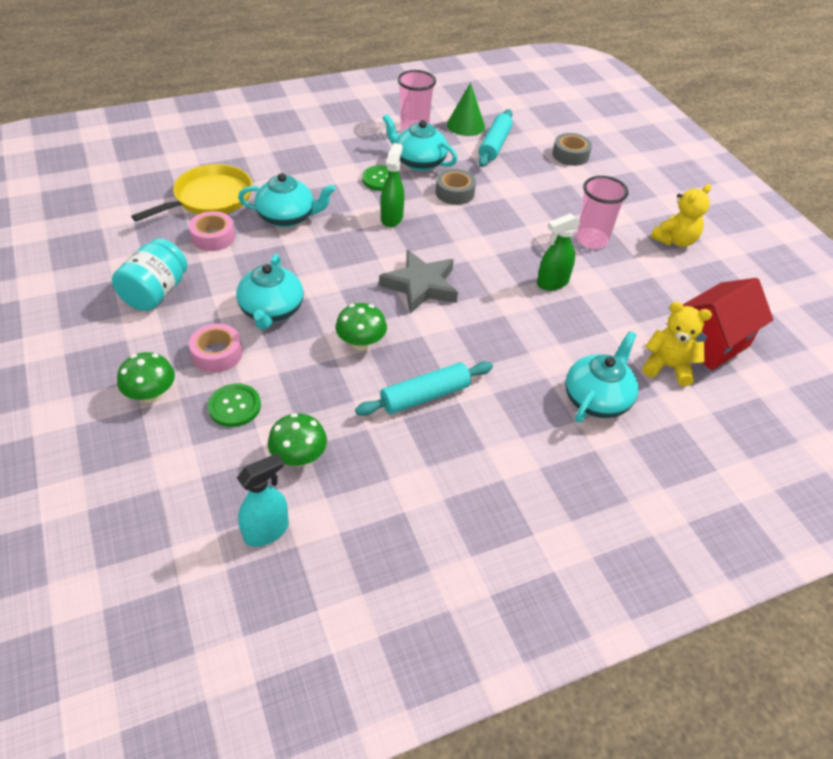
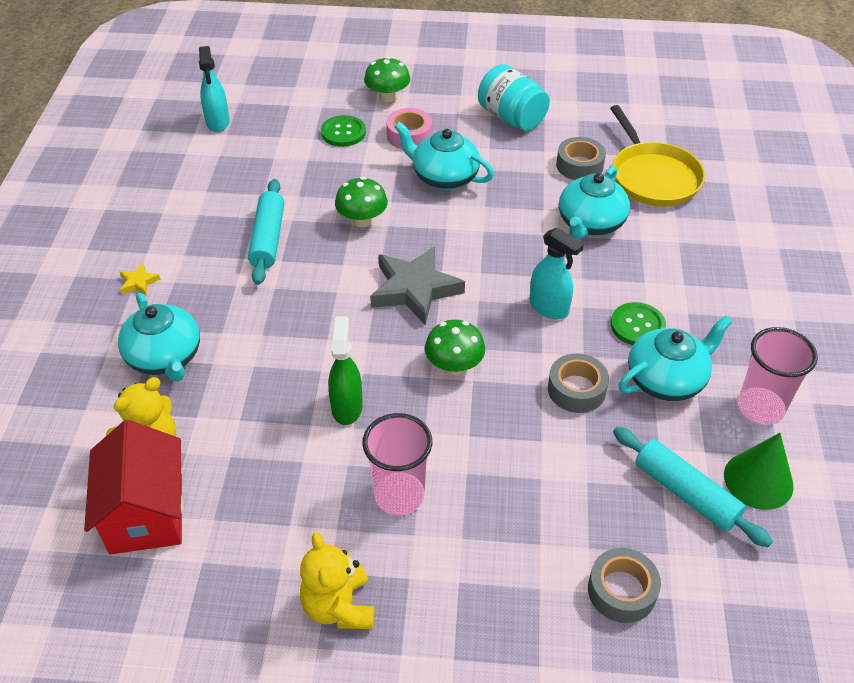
camera: 120 degrees right, 0 degrees up
pink tape [189,211,235,251] -> grey tape [556,137,606,180]
green mushroom [268,413,327,467] -> green mushroom moved to [425,320,485,375]
green spray bottle [381,143,404,227] -> turquoise spray bottle [529,228,584,319]
none -> yellow star [120,263,161,296]

